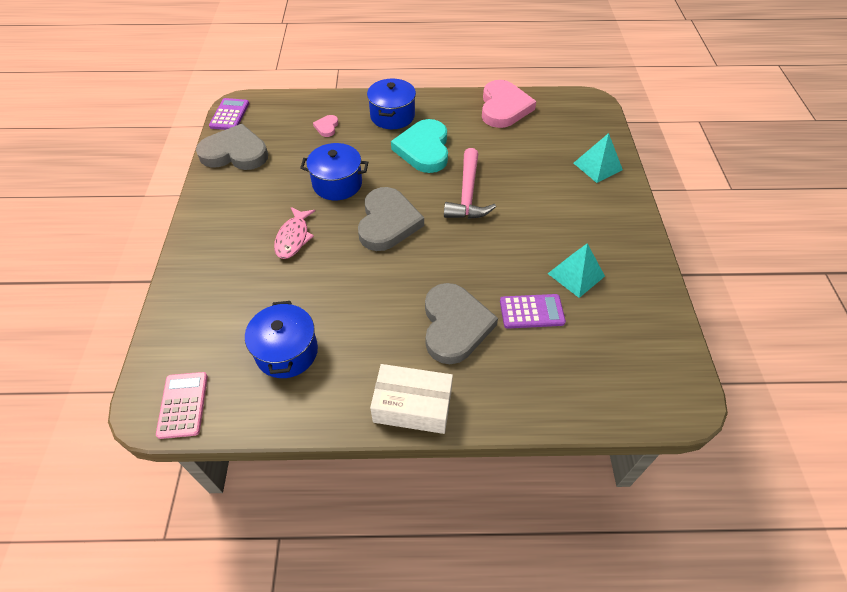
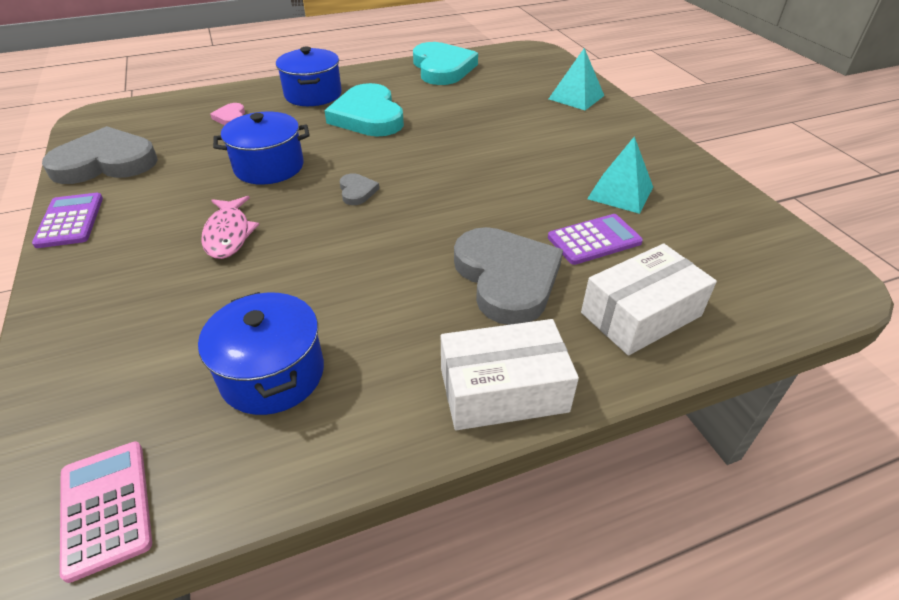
camera: 20 degrees left, 10 degrees down
purple calculator [209,98,249,130] -> purple calculator moved to [32,193,103,248]
grey heart [358,187,424,251] -> grey heart [340,173,379,205], size x0.44
pink hammer [444,148,496,219] -> none
pink heart [482,80,536,128] -> turquoise heart [413,42,478,85]
none -> white box [581,244,717,356]

